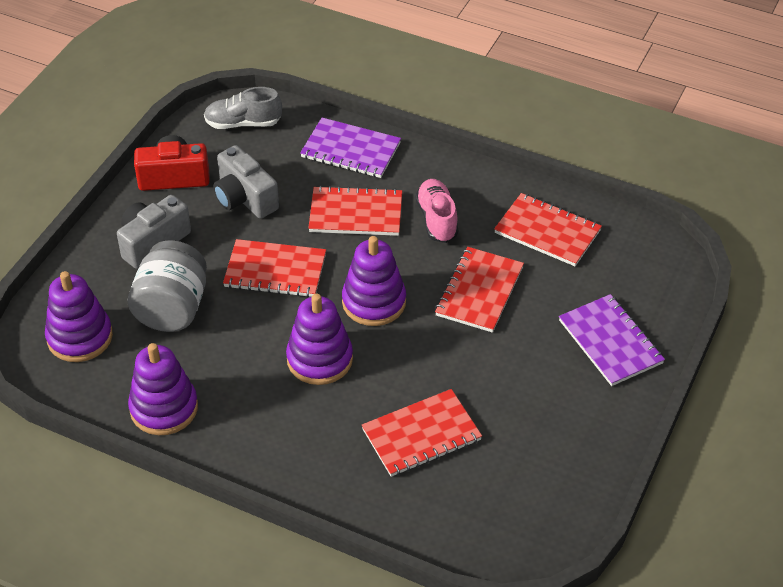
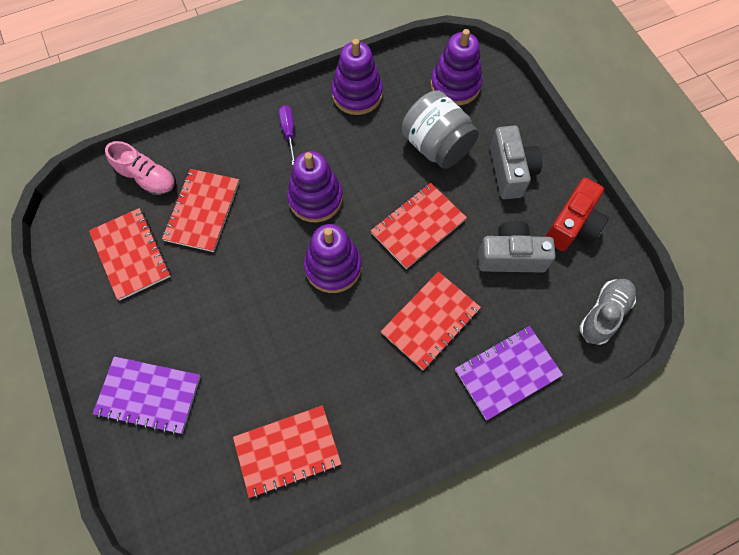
camera: 130 degrees right, 20 degrees up
pink shoe [415,179,458,243] -> pink shoe moved to [105,141,176,197]
red notebook [435,247,524,333] -> red notebook moved to [89,208,171,301]
none -> purple screwdriver [279,105,295,166]

